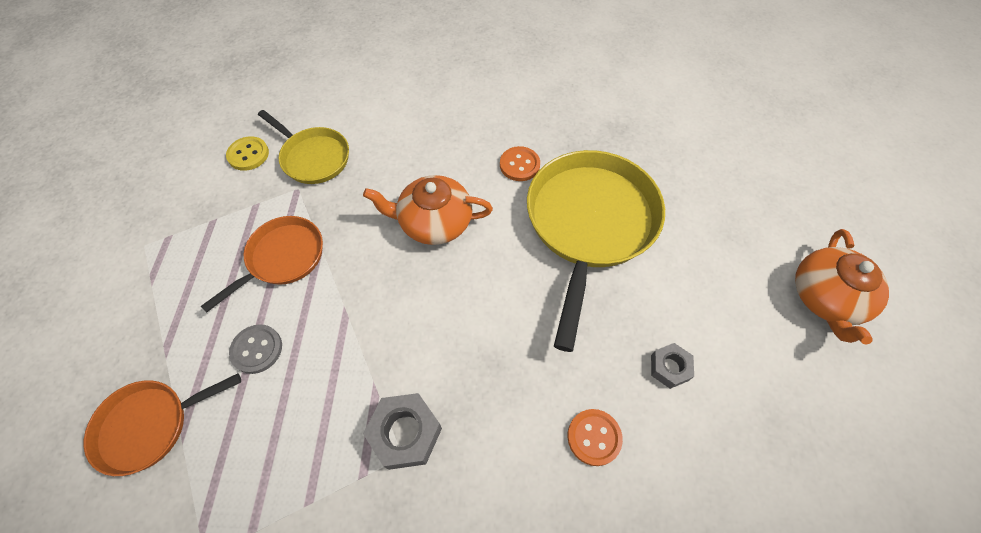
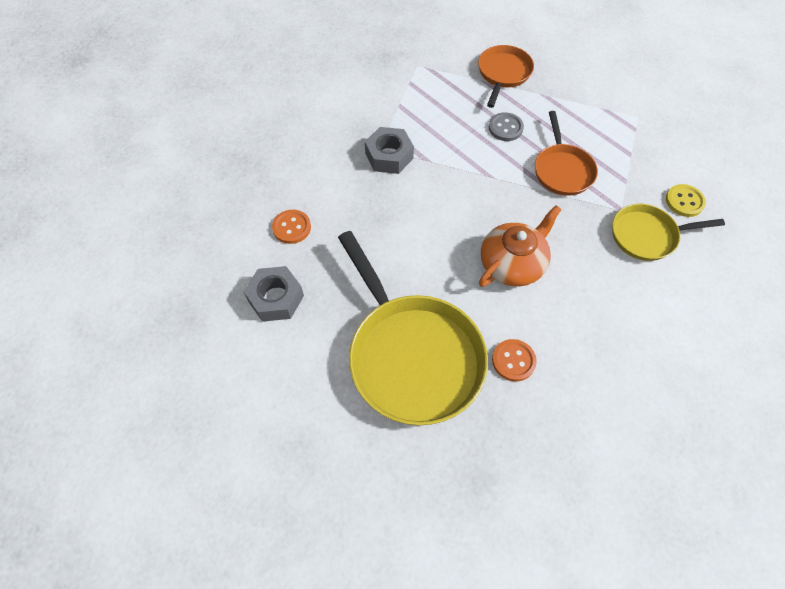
camera: 135 degrees right, 0 degrees up
grey nut [651,343,694,389] -> grey nut [243,266,304,322], size x1.62
orange teapot [795,229,889,345] -> none

